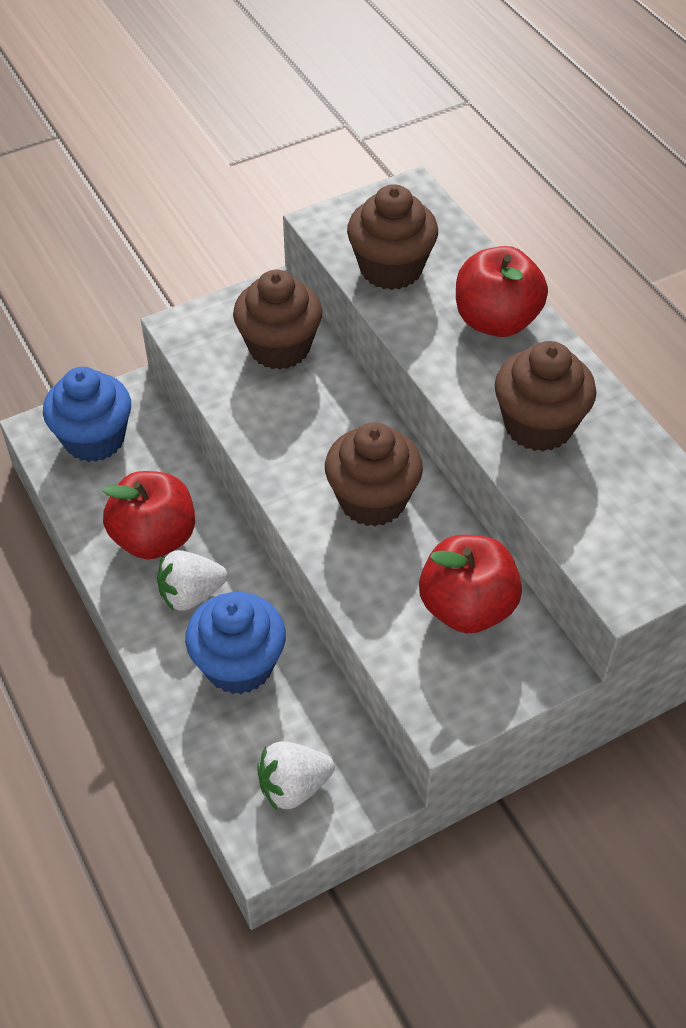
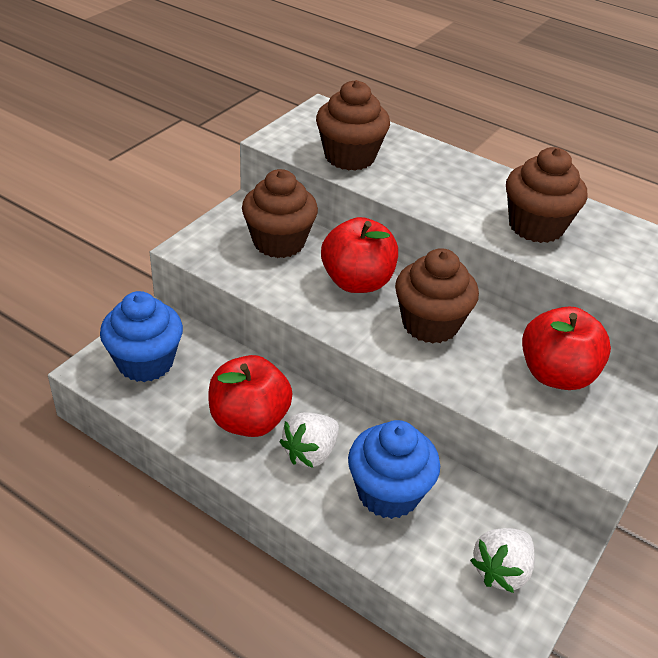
camera: 30 degrees left, 10 degrees down
red apple [456,246,548,337] -> red apple moved to [321,217,398,293]

